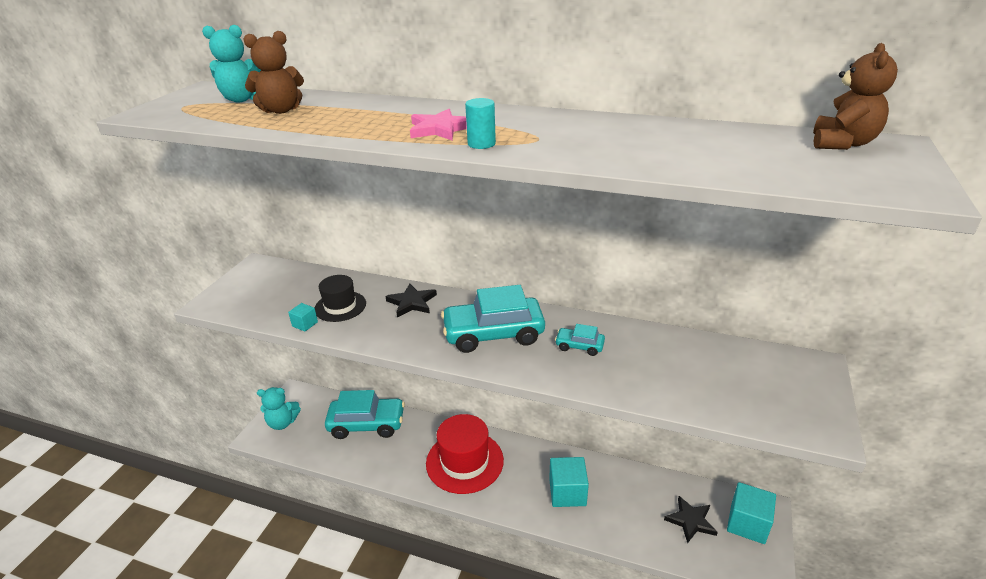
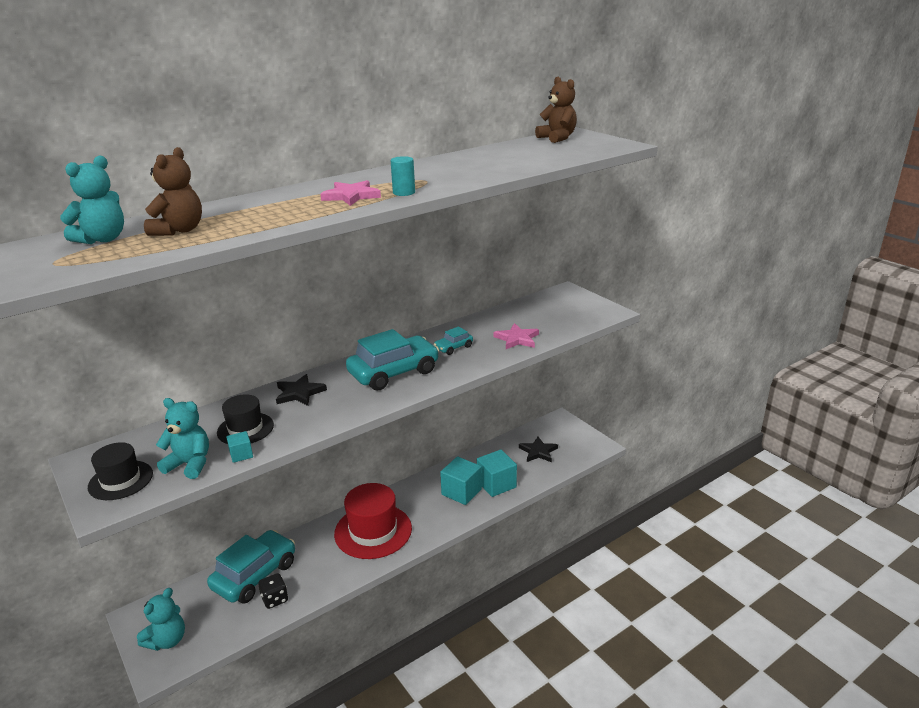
camera: 55 degrees left, 5 degrees down
turquoise car [441,285,545,353] -> turquoise car turned 150 degrees counterclockwise [346,329,439,391]
turquoise cube [727,482,776,544] -> turquoise cube moved to [477,450,517,497]
none -> black hat [88,442,153,500]
none -> turquoise teddy bear [156,398,209,479]
none -> black dice [258,573,288,609]
none -> pink star [493,323,539,349]

